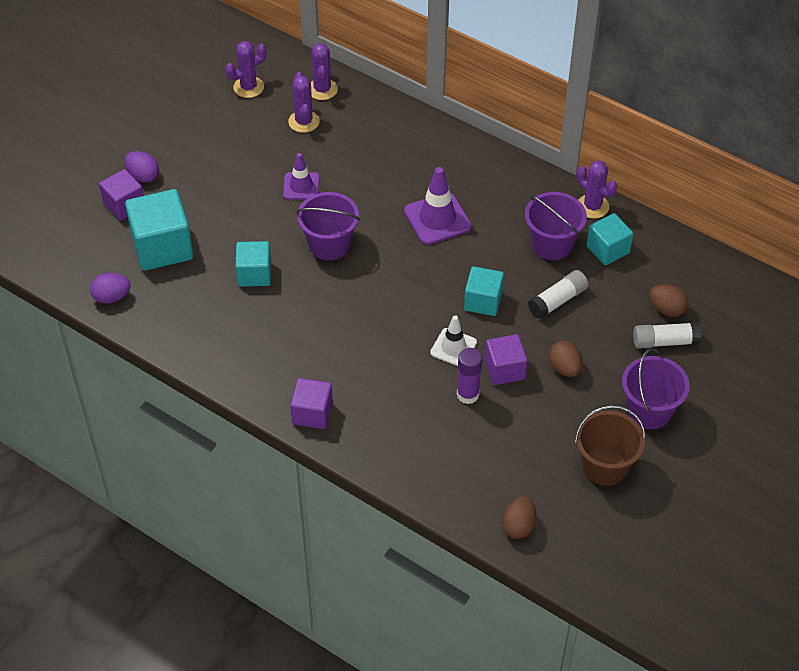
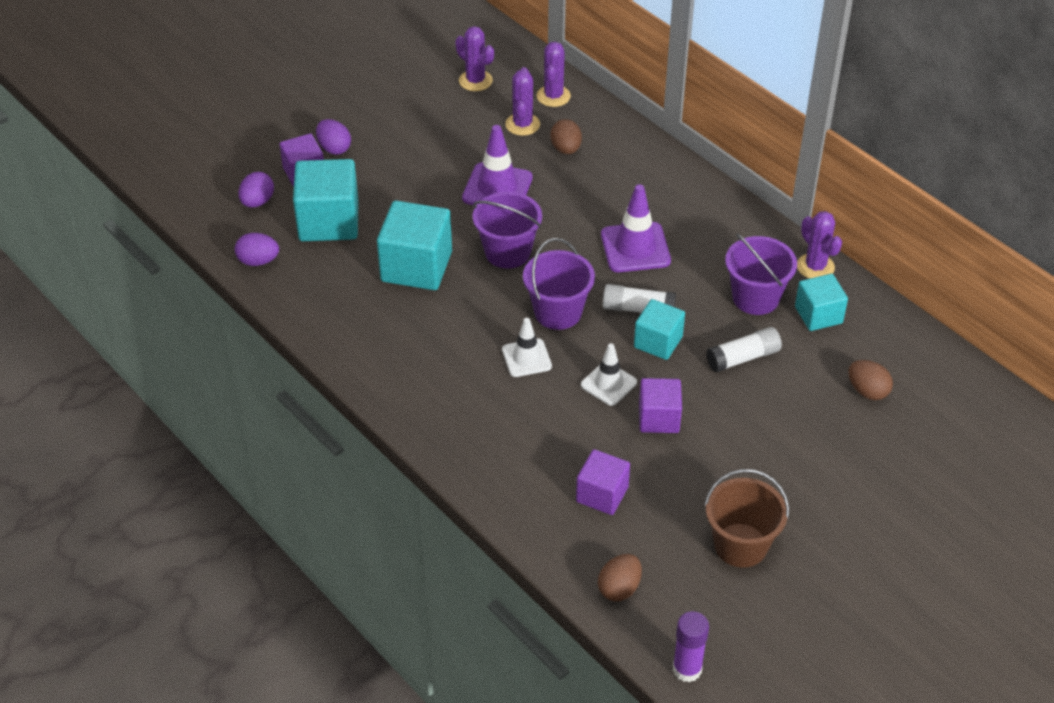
camera: 15 degrees right, 5 degrees down
purple cactus [225,41,267,98] -> purple cactus turned 60 degrees clockwise [455,26,494,91]
turquoise cube [235,241,271,287] -> turquoise cube [377,201,452,290], size x1.64
purple traffic cone [283,153,319,200] -> purple traffic cone [462,125,533,205], size x1.54
purple cube [290,378,333,429] -> purple cube moved to [576,449,630,515]
purple glue stick [457,348,483,404] -> purple glue stick moved to [673,611,709,682]
brown egg [549,341,582,377] -> brown egg moved to [550,119,582,154]
purple bucket [622,348,690,429] -> purple bucket moved to [523,238,595,330]
white glue stick [633,322,701,349] -> white glue stick moved to [603,284,676,313]
none -> purple egg [239,172,274,207]
none -> white traffic cone [502,318,552,377]

